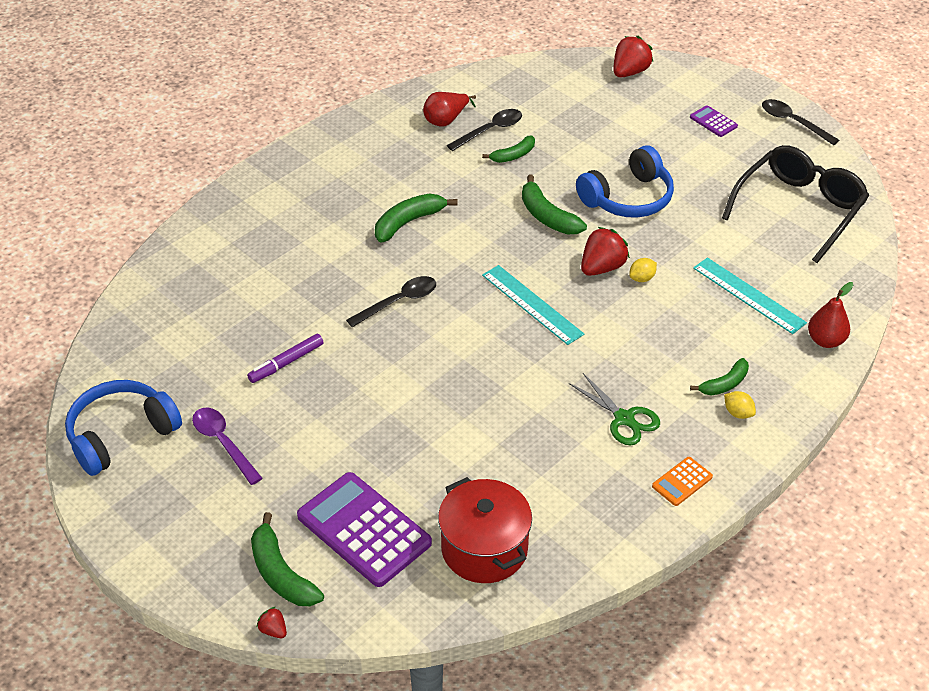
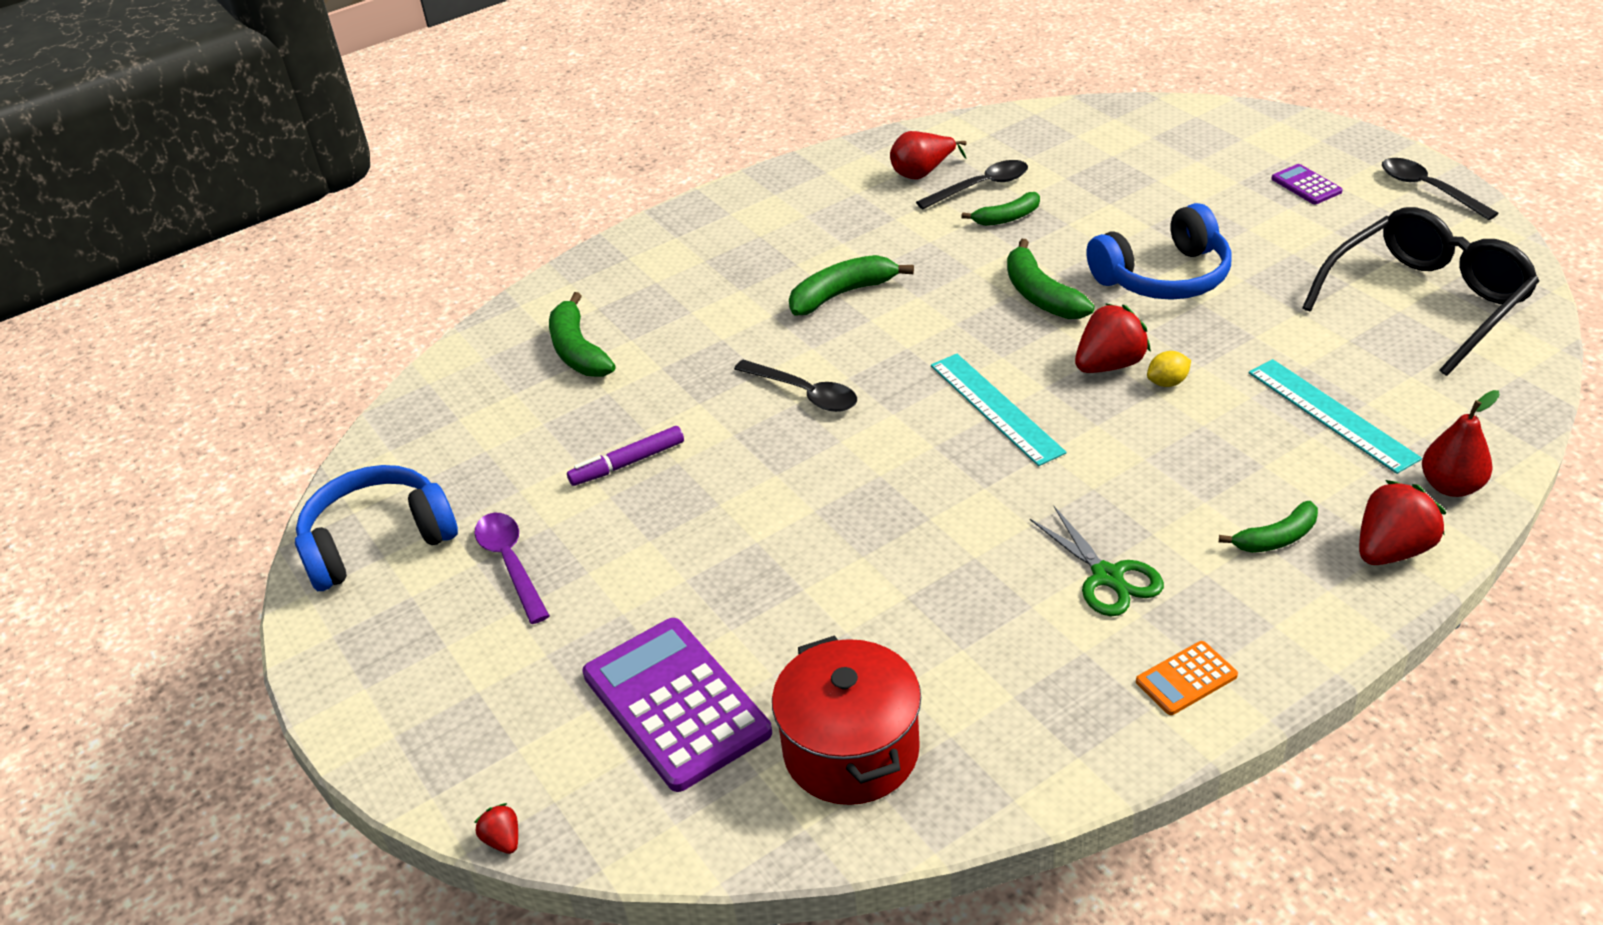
camera: 15 degrees right, 5 degrees down
green banana [251,512,324,606] -> green banana moved to [549,292,616,377]
black spoon [346,276,436,327] -> black spoon turned 60 degrees clockwise [734,360,857,412]
red strawberry [613,36,653,77] -> red strawberry moved to [1359,480,1446,565]
yellow lemon [724,391,756,419] -> none

